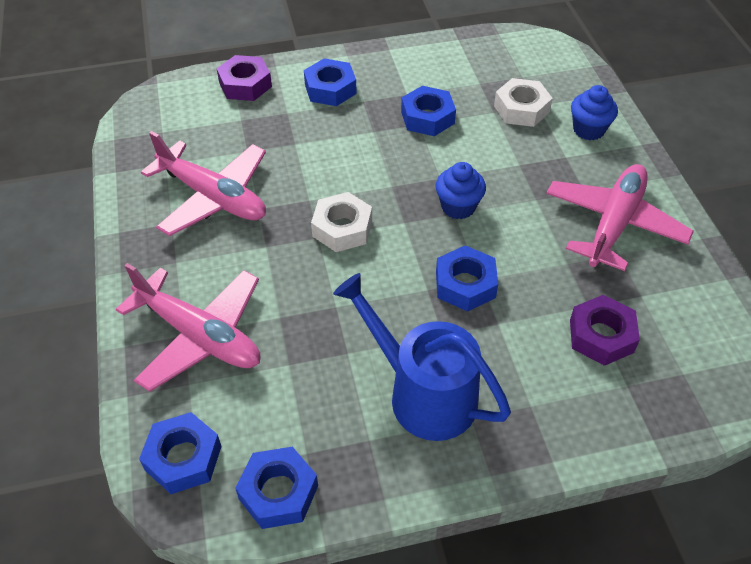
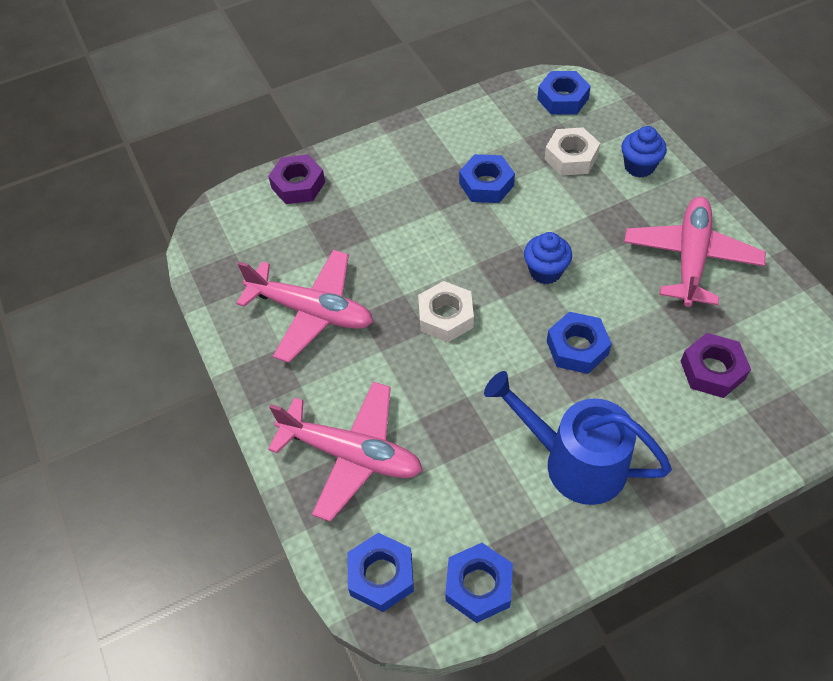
camera: 10 degrees left, 5 degrees up
blue nut [304,58,357,106] -> blue nut moved to [537,71,591,115]

